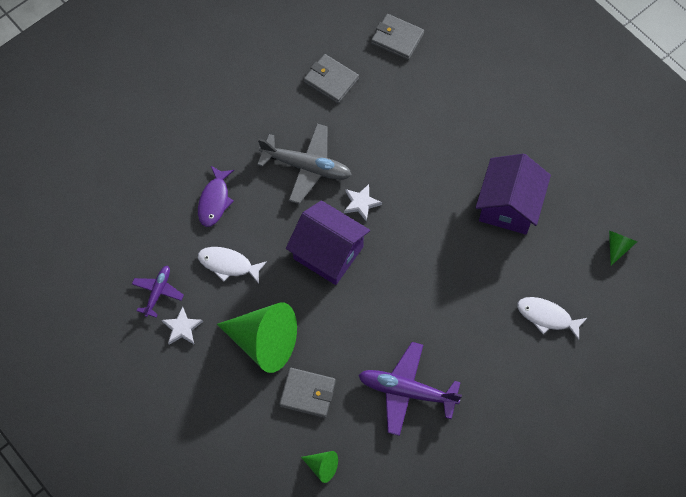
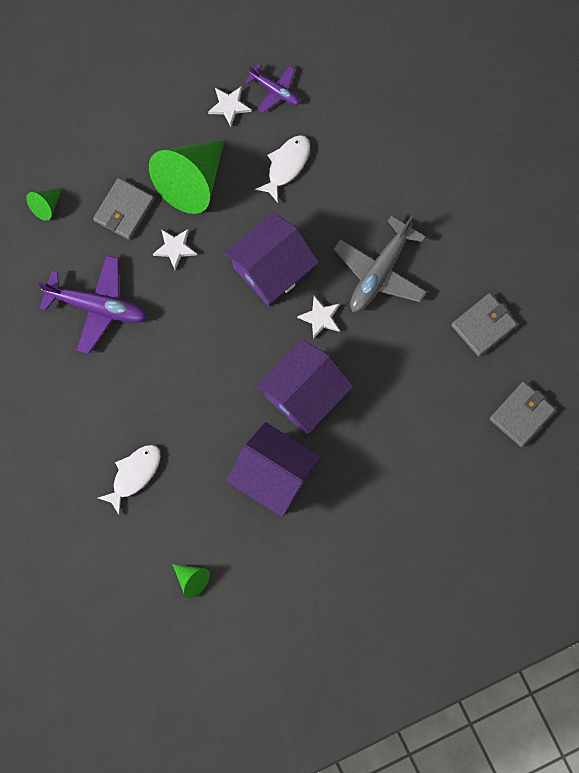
camera: 105 degrees right, 10 degrees up
purple fish [198,166,234,227] -> none
purple plane [358,342,462,436] -> purple plane turned 75 degrees clockwise [38,255,147,354]
none -> white star [153,229,197,270]
none -> purple house [257,339,353,434]

